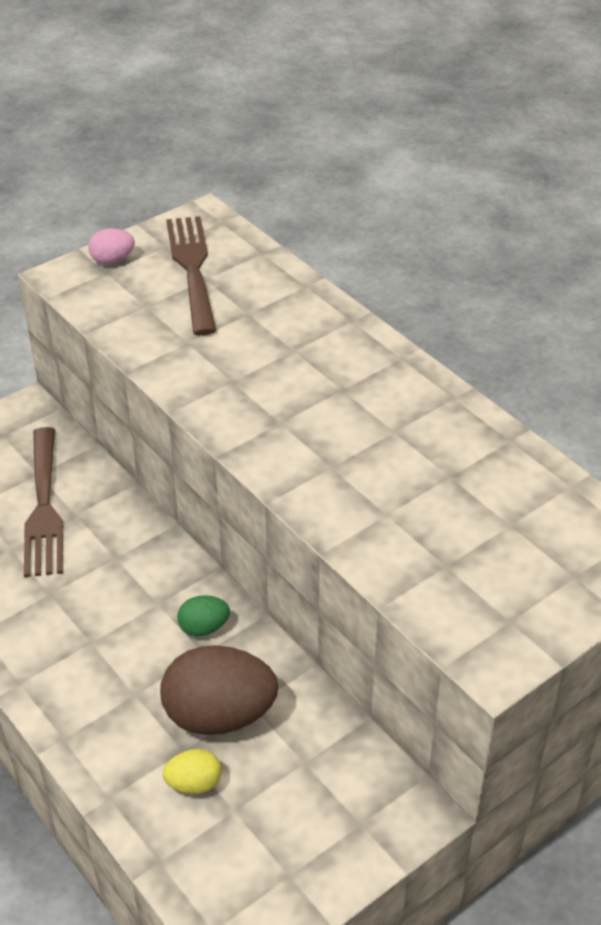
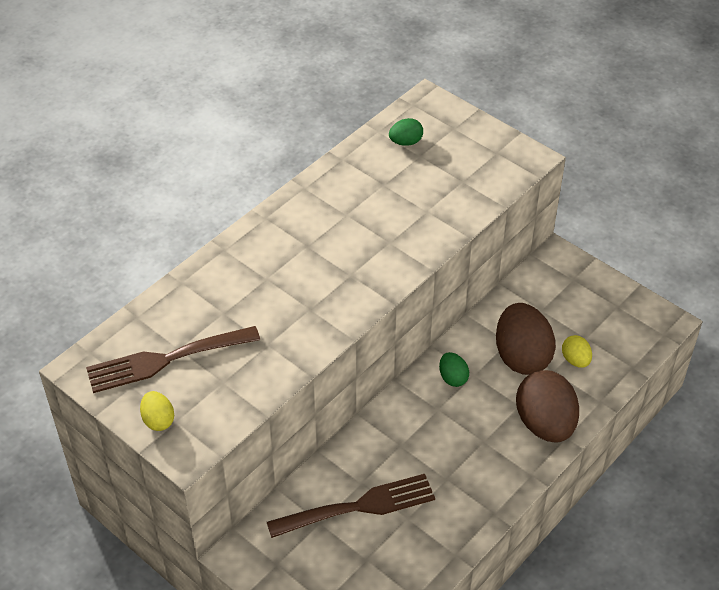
camera: 100 degrees left, 5 degrees up
pink egg [88,228,135,264] -> yellow egg [140,391,174,431]
none -> green egg [389,118,423,146]
none -> brown egg [516,370,579,443]

